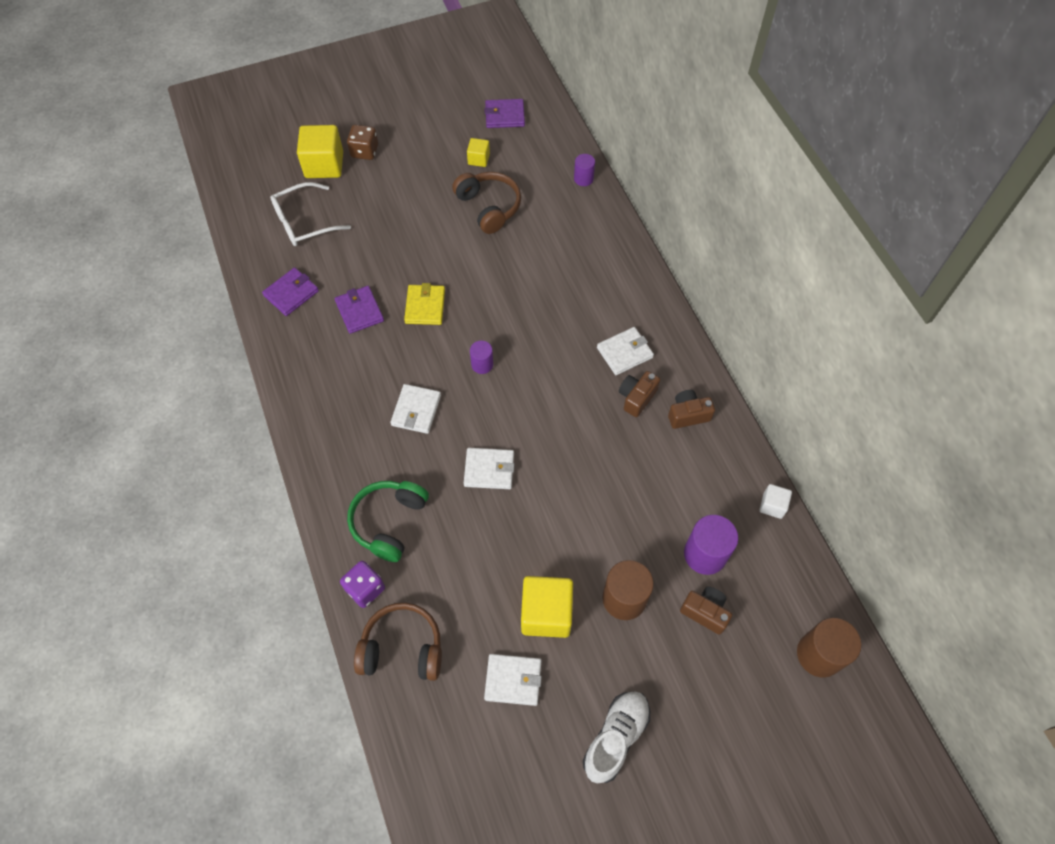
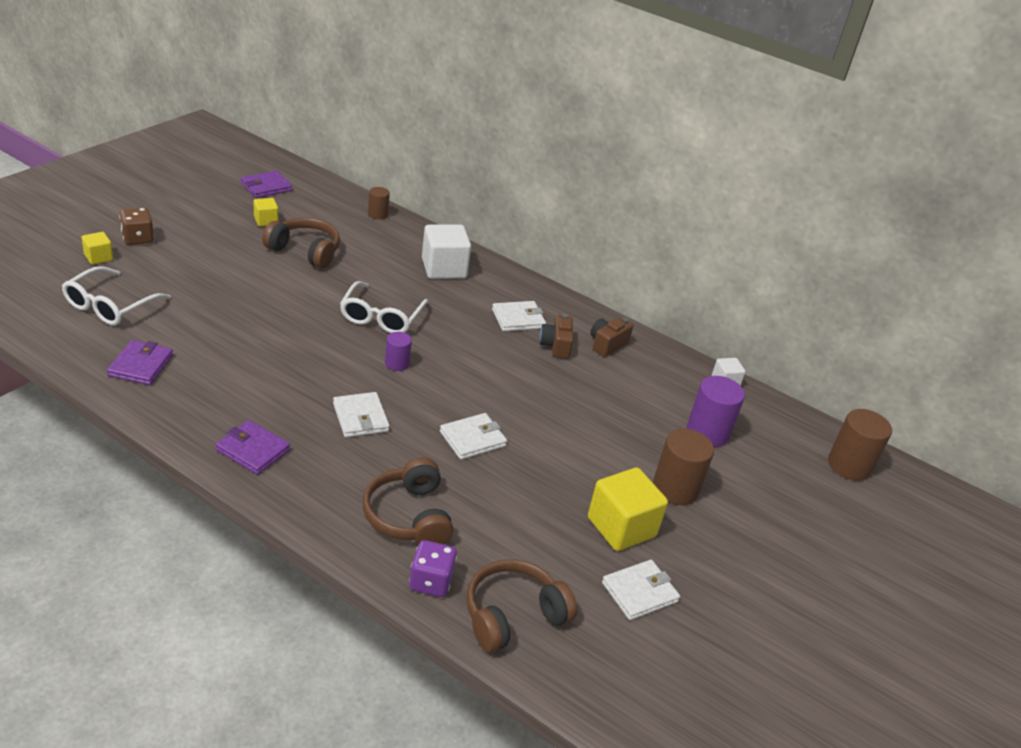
camera: 40 degrees left, 25 degrees down
yellow cube [297,125,343,178] -> yellow cube [82,232,113,265], size x0.52
purple wallet [335,286,384,334] -> purple wallet moved to [215,420,290,475]
green headphones [347,481,429,562] -> brown headphones [363,458,453,544]
yellow wallet [404,283,445,325] -> none
purple cylinder [574,154,595,186] -> brown cylinder [368,187,390,219]
white shoe [583,691,650,783] -> none
white wallet [597,327,654,375] -> white wallet turned 45 degrees clockwise [492,301,546,331]
brown camera [680,586,732,635] -> none
none -> white glasses [340,281,428,333]
none -> white cube [422,225,471,279]

